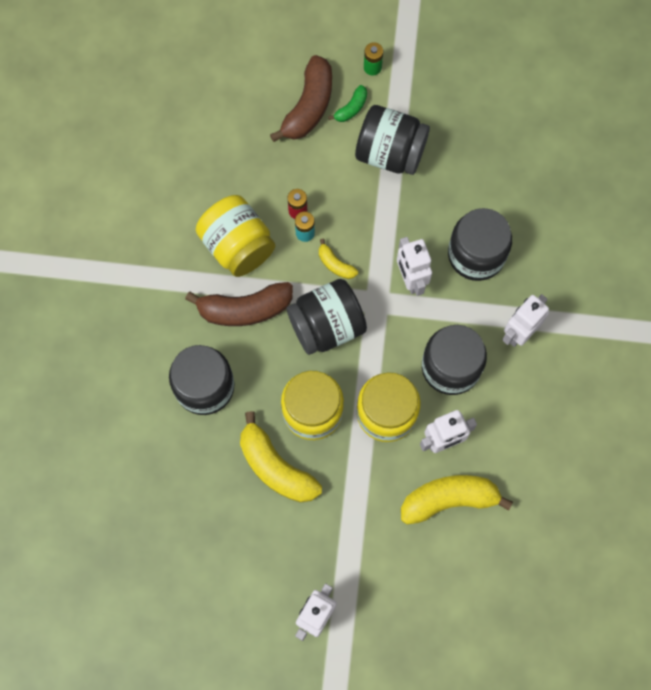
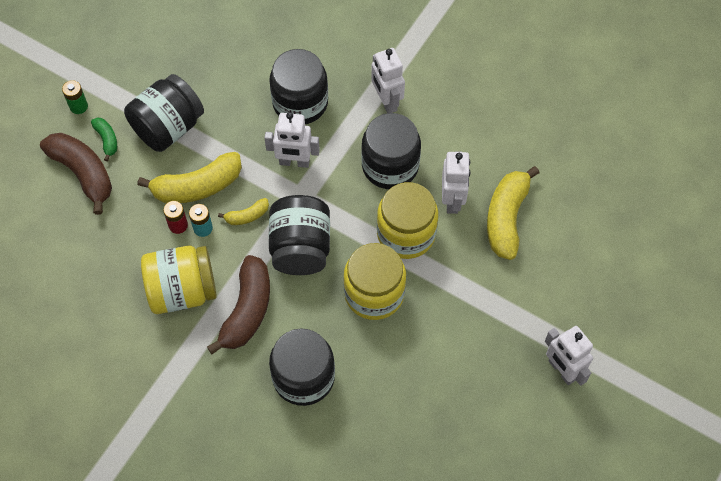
camera: 65 degrees left, 10 degrees down
yellow banana [240,411,322,503] -> yellow banana moved to [137,152,242,203]

